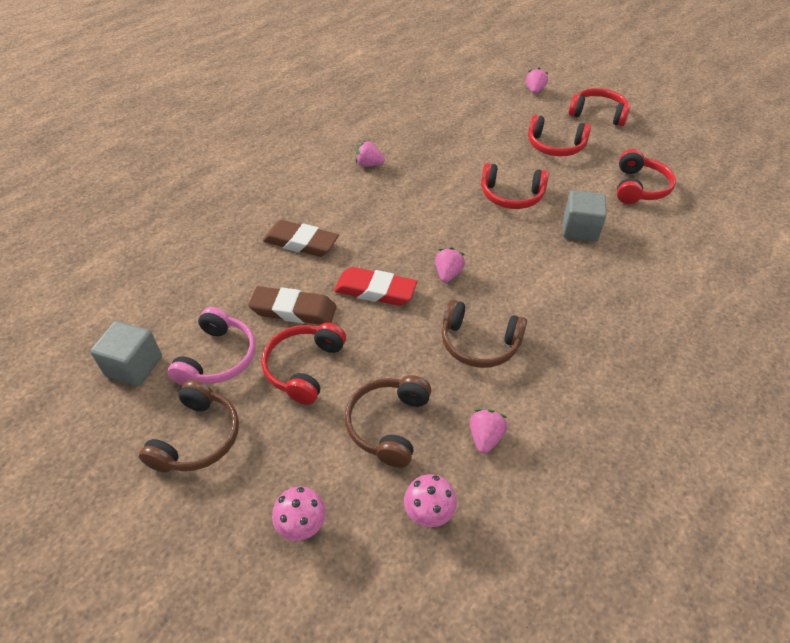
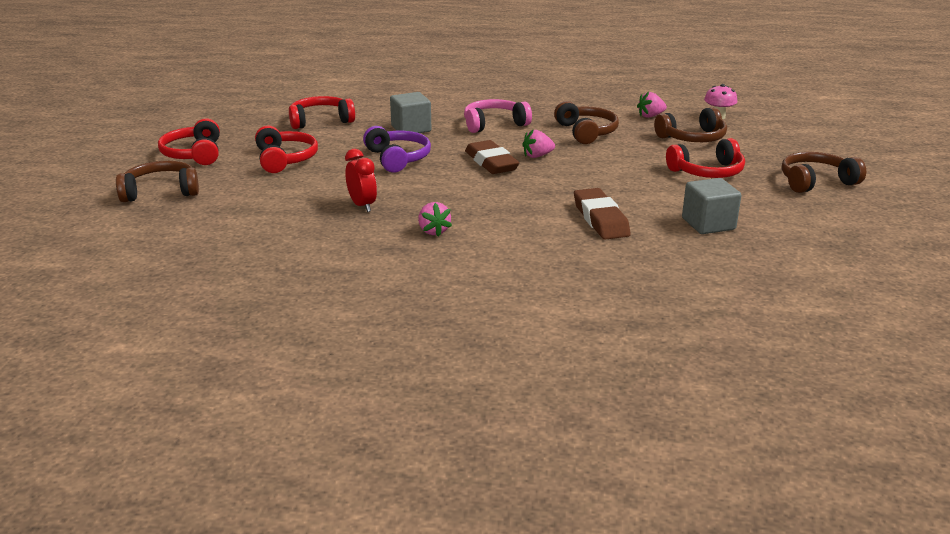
camera: 125 degrees left, 20 degrees down
grey cube [90,321,162,386] -> grey cube moved to [682,178,741,234]
pink headphones [168,307,256,386] -> pink headphones moved to [464,99,532,133]
brown eraser [248,286,337,325] -> brown eraser moved to [465,140,519,174]
pink mushroom [272,487,326,541] -> none
red eraser [334,267,417,306] -> none
red headphones [481,163,549,209] -> purple headphones [363,126,431,173]
pink strawberry [526,68,548,94] -> brown headphones [116,161,199,202]
none -> red clock [345,149,377,212]

